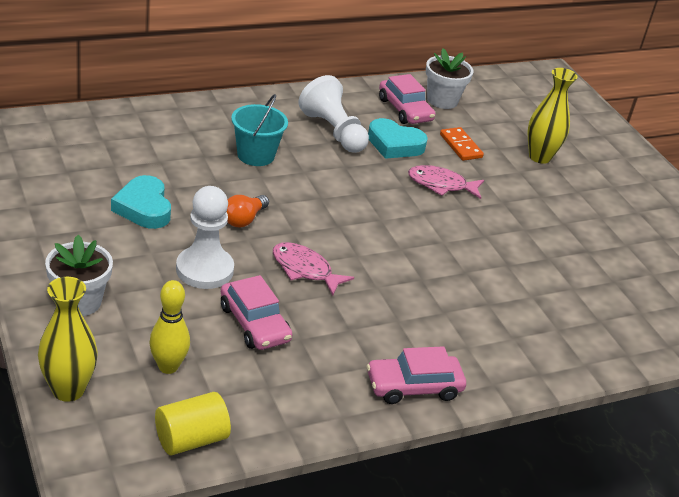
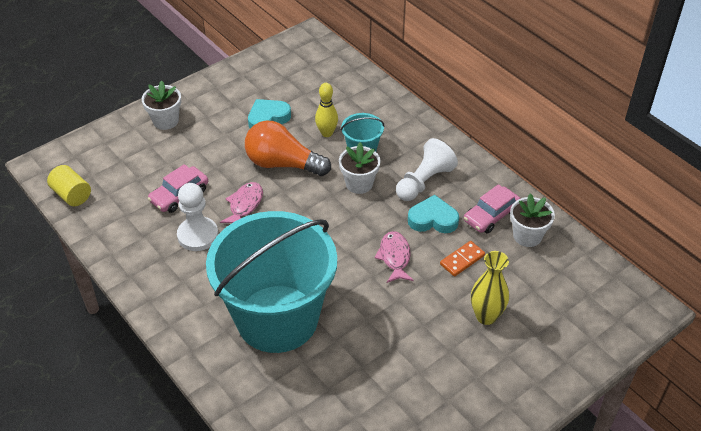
camera: 80 degrees right, 10 degrees up
yellow vase [38,277,98,402] -> none
yellow bowling pin [149,280,190,374] -> yellow bowling pin moved to [315,83,338,137]
white pawn [176,186,234,289] -> white pawn moved to [177,183,218,251]
orange light bulb [226,195,269,228] -> orange light bulb [245,120,331,176], size x2.05
pink car [367,346,466,404] -> none
turquoise heart [368,118,428,159] -> turquoise heart turned 90 degrees clockwise [408,195,459,233]
none -> turquoise bucket [206,211,337,353]
none -> white flower pot [339,142,381,194]

